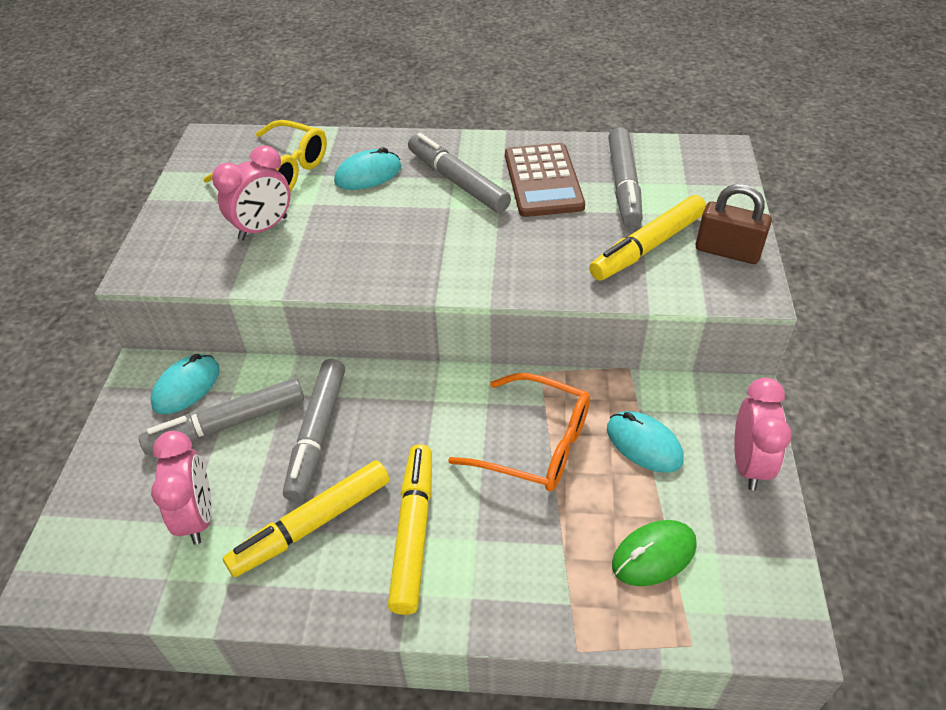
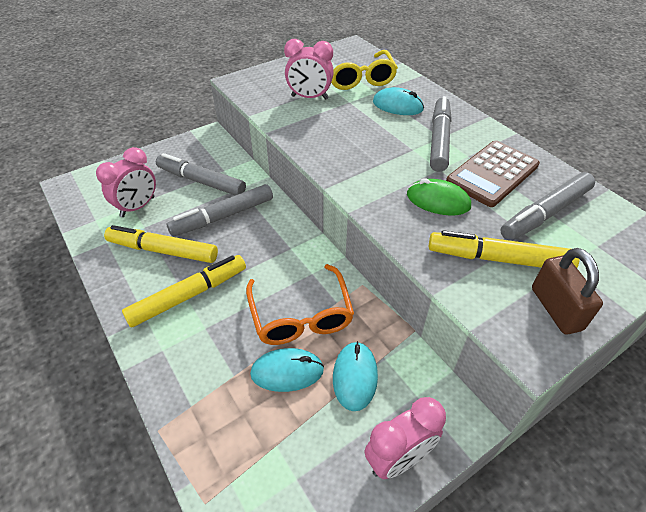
camera: 50 degrees right, 0 degrees up
turquoise mouse [150,354,220,414] -> turquoise mouse moved to [250,348,324,392]
green mouse [612,520,697,586] -> green mouse moved to [407,178,471,216]

